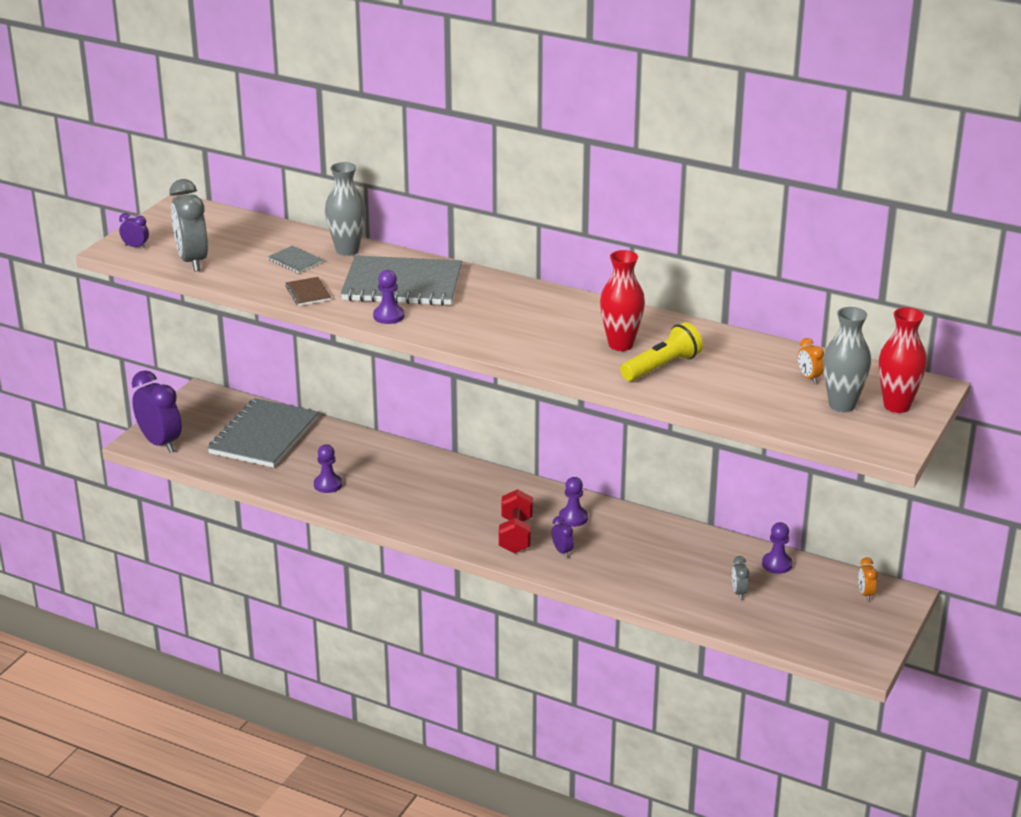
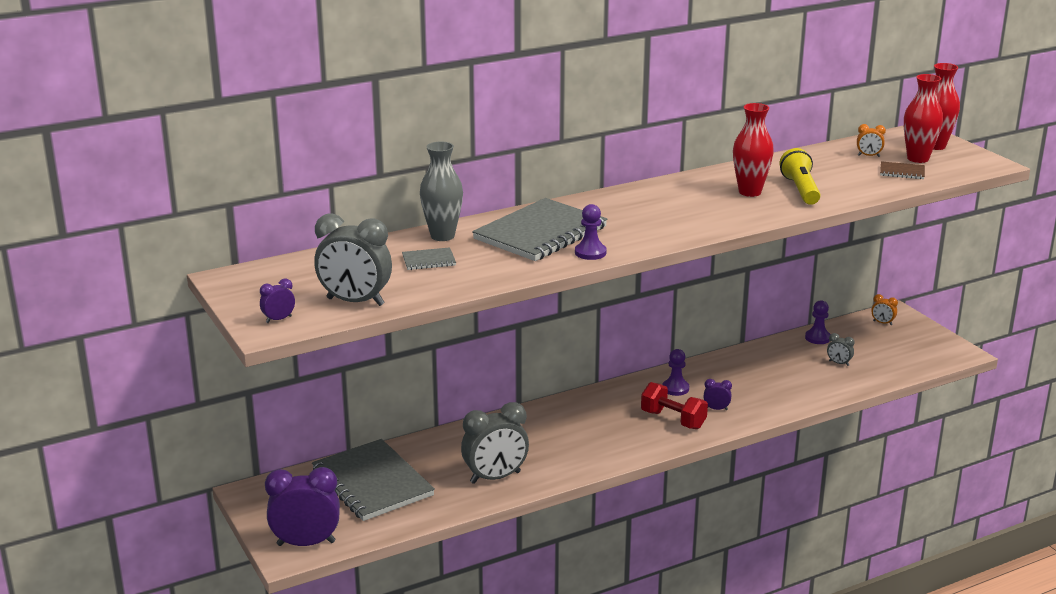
camera: 55 degrees left, 5 degrees down
brown notebook [285,277,331,306] -> brown notebook moved to [880,161,925,179]
purple pawn [314,444,342,493] -> grey clock [461,402,529,484]
grey vase [823,307,871,412] -> red vase [904,74,943,163]

